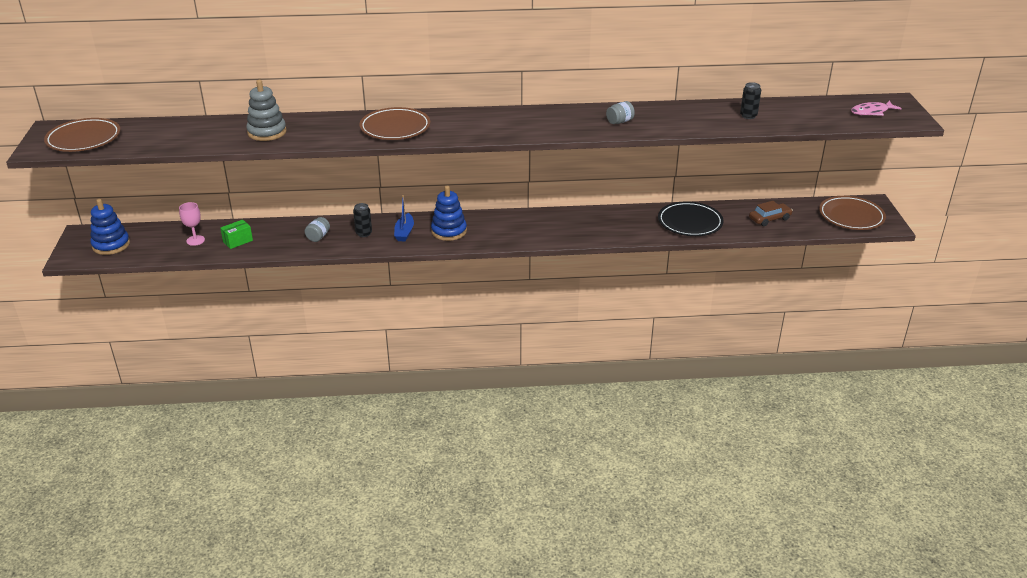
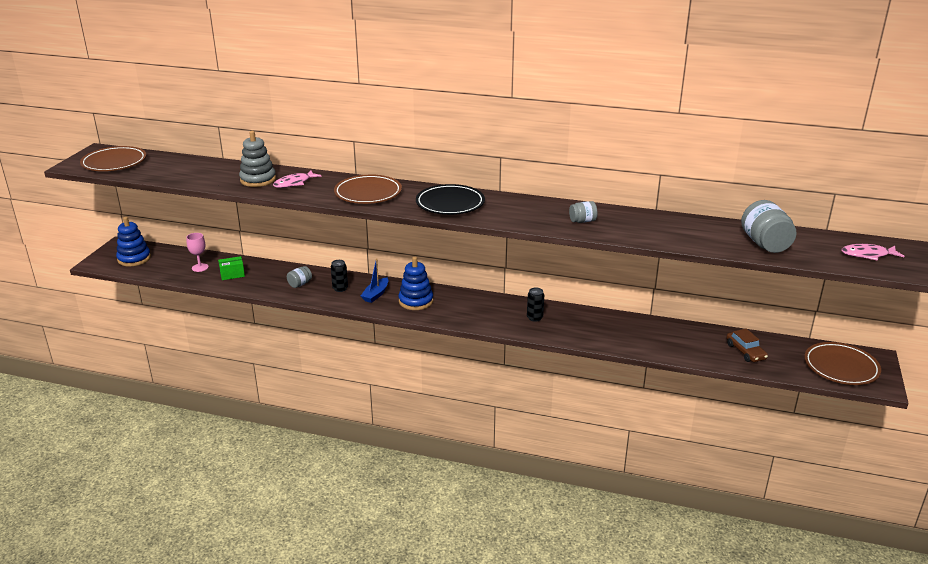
camera: 20 degrees right, 5 degrees down
black plate [658,201,724,236] -> black plate moved to [416,184,485,215]
black can [740,82,761,119] -> black can moved to [527,288,544,322]
brown car [749,201,793,226] -> brown car turned 75 degrees clockwise [727,328,768,362]
none -> pink fish [273,170,322,188]
none -> grey jar [741,200,797,253]

